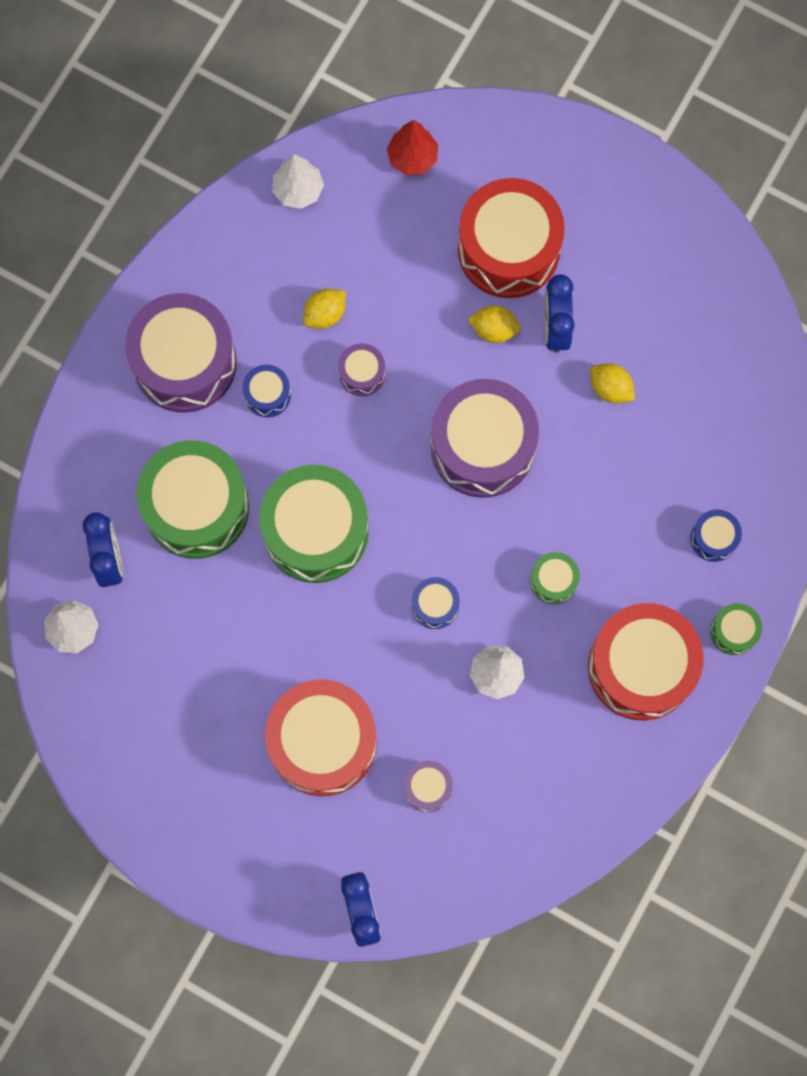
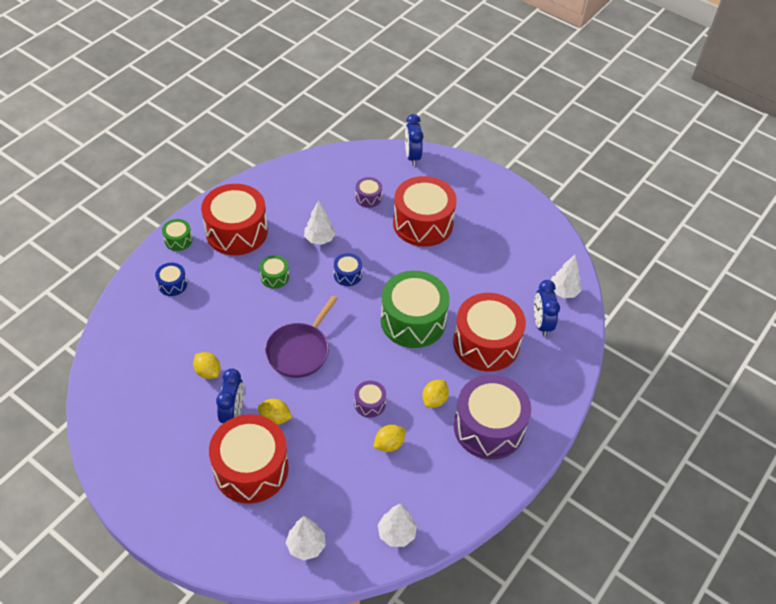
camera: 175 degrees left, 25 degrees down
green drum [136,440,249,559] -> red drum [453,293,526,371]
blue drum [243,365,291,417] -> yellow lemon [422,380,449,408]
red tree [387,120,438,175] -> white tree [286,516,326,560]
purple drum [431,379,539,498] -> purple pan [265,296,338,378]

